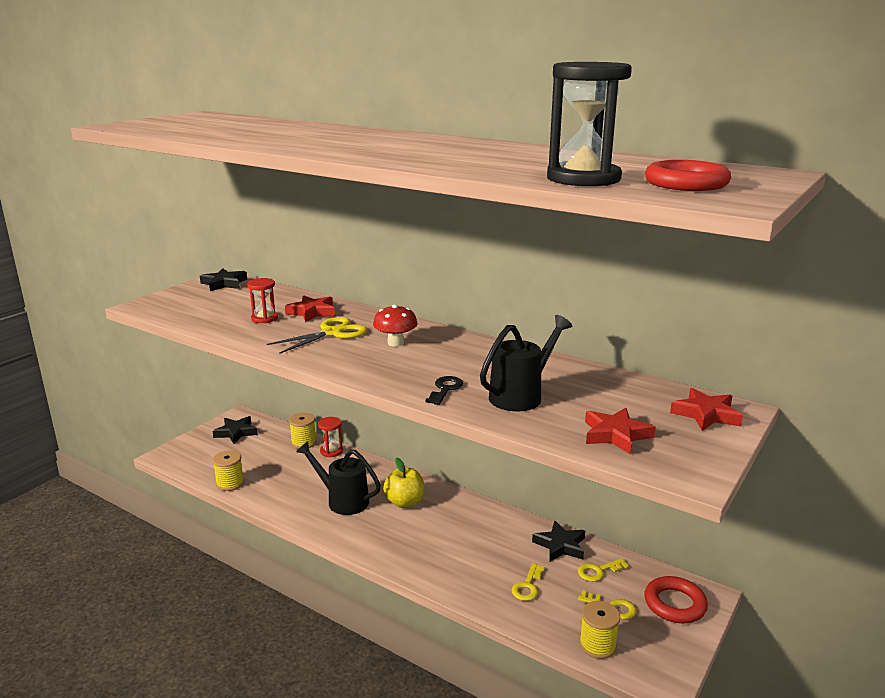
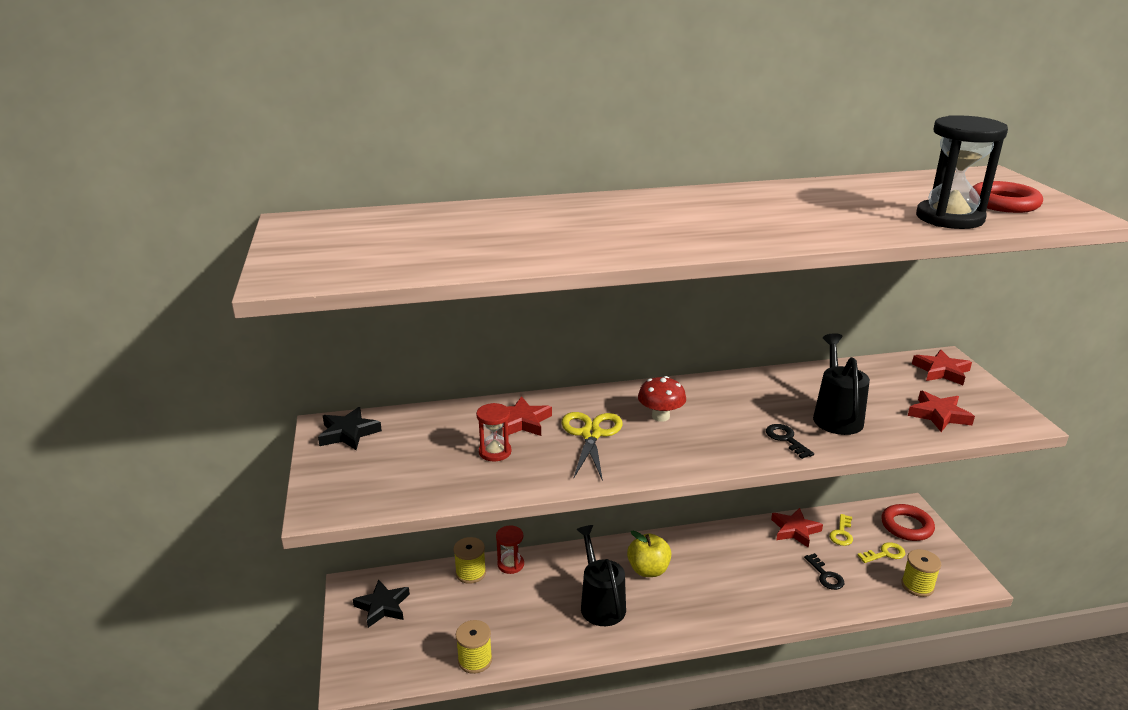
camera: 45 degrees left, 5 degrees up
black watering can [296,441,381,515] -> black watering can turned 90 degrees clockwise [576,525,626,626]
yellow key [512,563,545,601] -> black key [804,553,844,590]
black star [532,521,585,562] -> red star [771,508,823,548]

